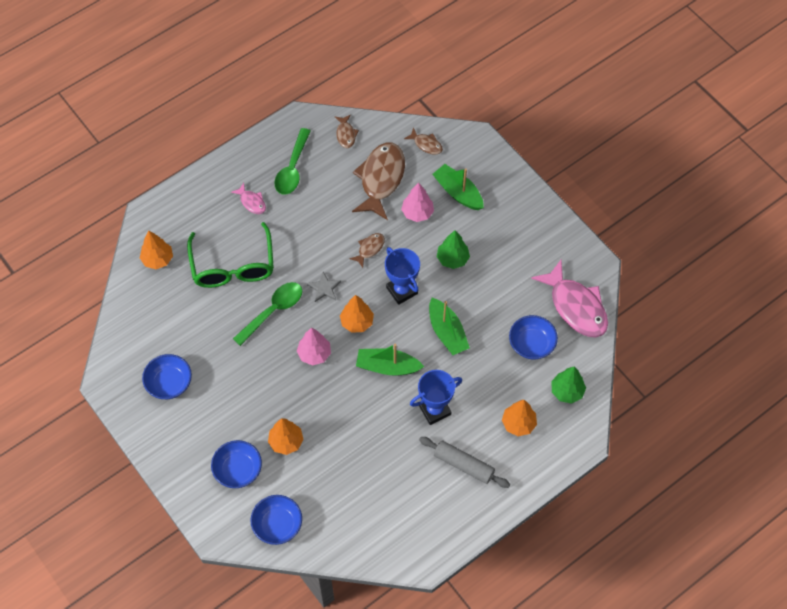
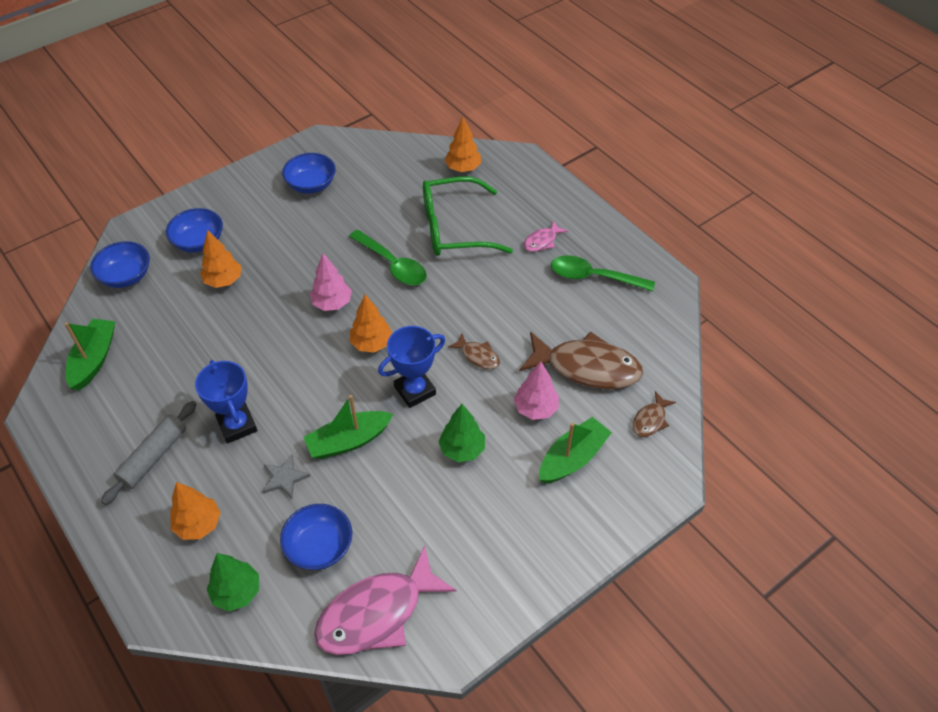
camera: 90 degrees right, 10 degrees down
grey star [307,272,341,302] -> grey star moved to [262,454,310,499]
brown fish [335,114,359,148] -> none
green boat [356,344,424,376] -> green boat moved to [65,319,115,390]

